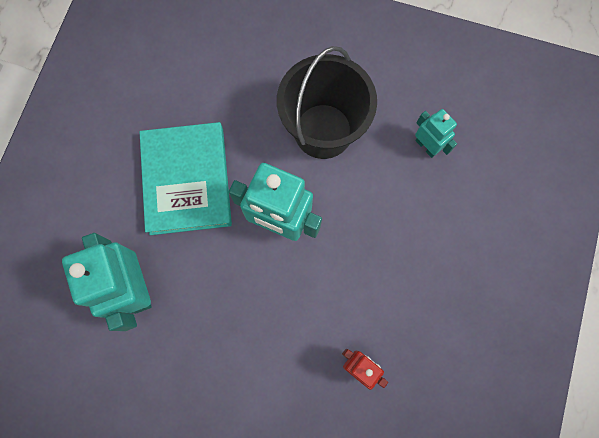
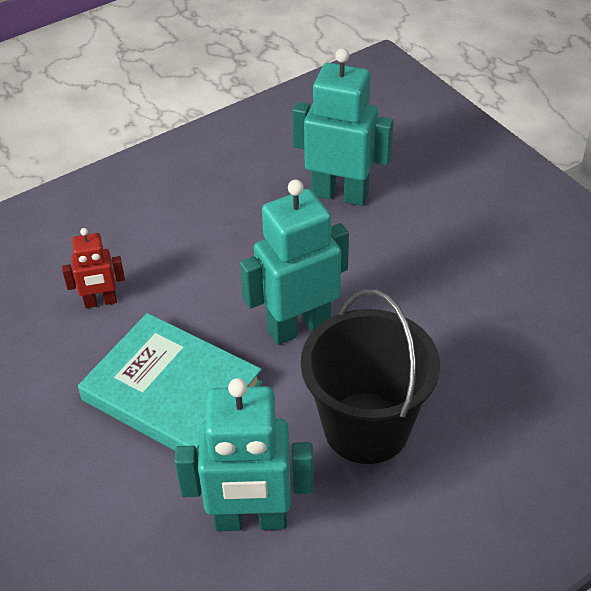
camera: 130 degrees right, 30 degrees down
turquoise book [140,122,232,235] -> turquoise book moved to [78,313,262,457]
turquoise robot [415,109,457,158] -> turquoise robot [175,378,313,531], size x1.86

